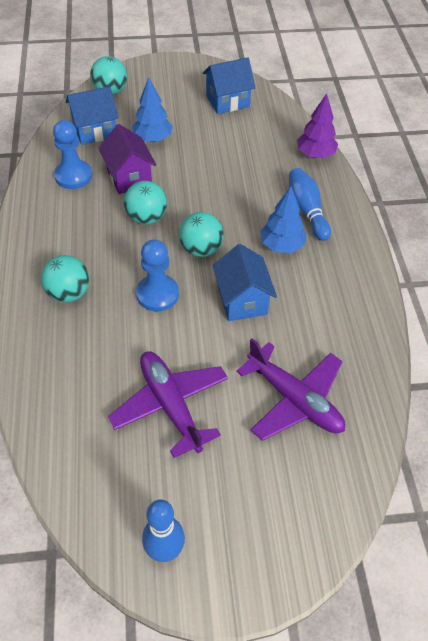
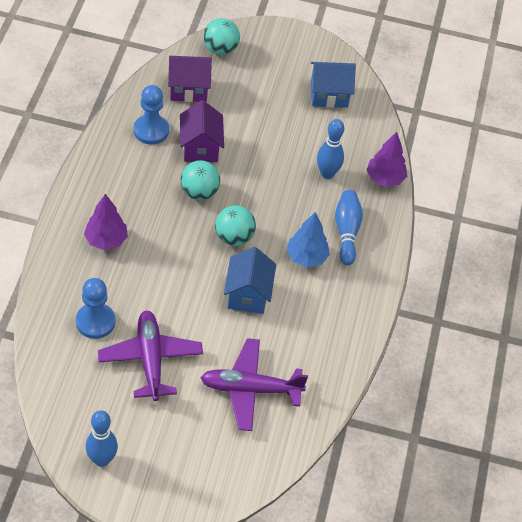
camera: 15 degrees right, 0 degrees up
turquoise ball [41,255,89,302] -> purple tree [84,194,128,250]
blue house [66,86,119,145] -> purple house [168,56,212,102]
blue tree [132,77,173,142] -> none
blue pawn [136,239,179,312] -> blue pawn moved to [76,278,115,339]
purple plane [236,339,345,441] -> purple plane turned 120 degrees clockwise [201,338,308,431]
none -> blue bowling pin [317,119,344,179]

